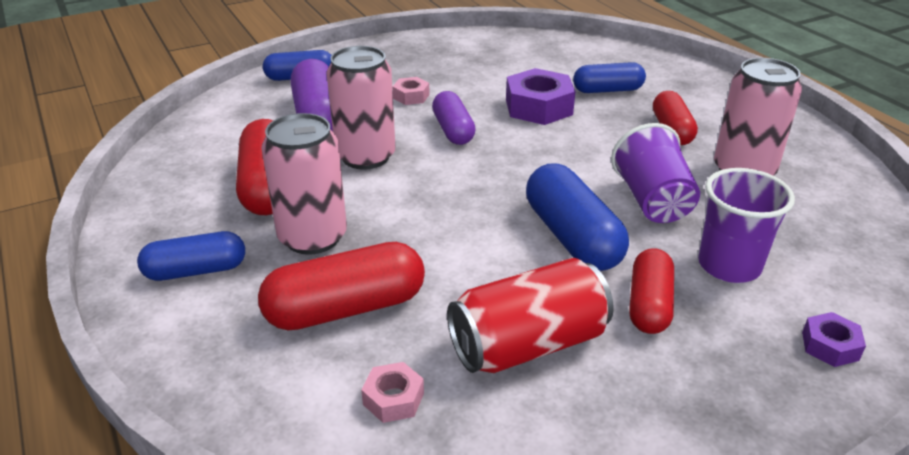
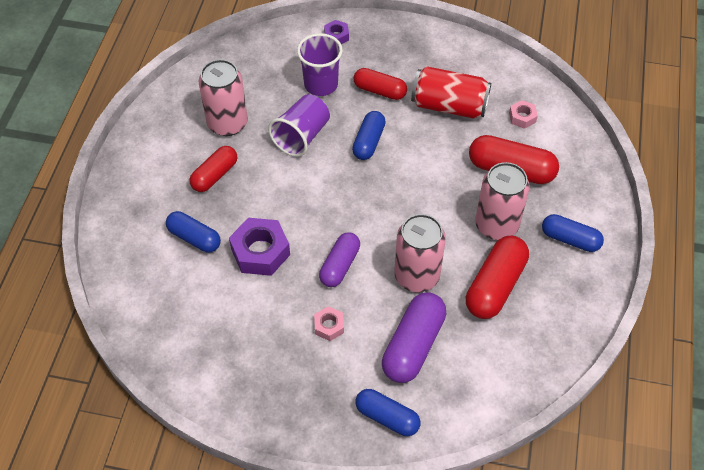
camera: 140 degrees left, 20 degrees up
blue capsule [526,163,629,271] -> blue capsule [352,111,386,160], size x0.66
red capsule [629,248,674,334] -> red capsule turned 60 degrees clockwise [354,68,407,100]

